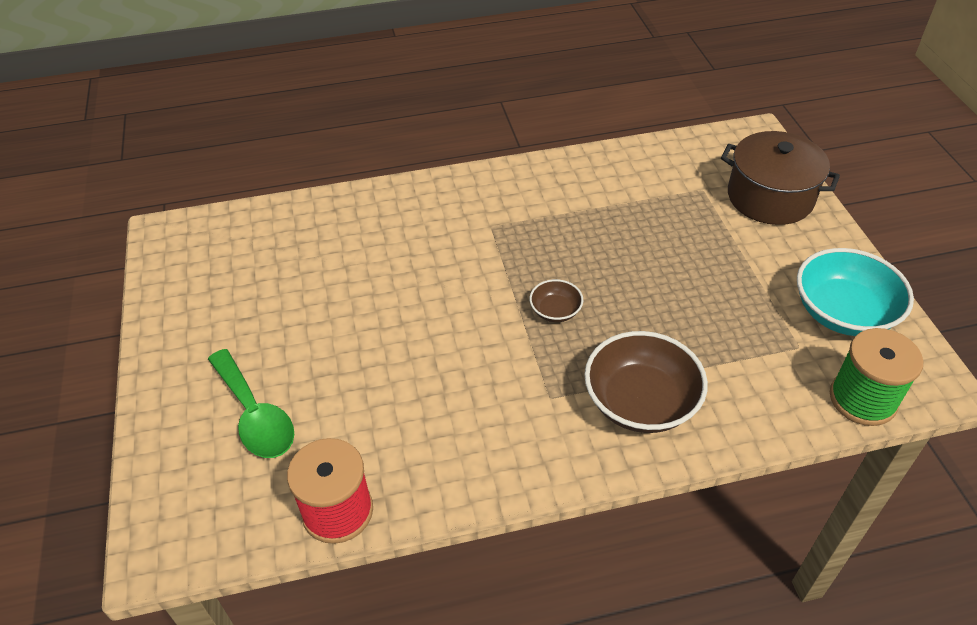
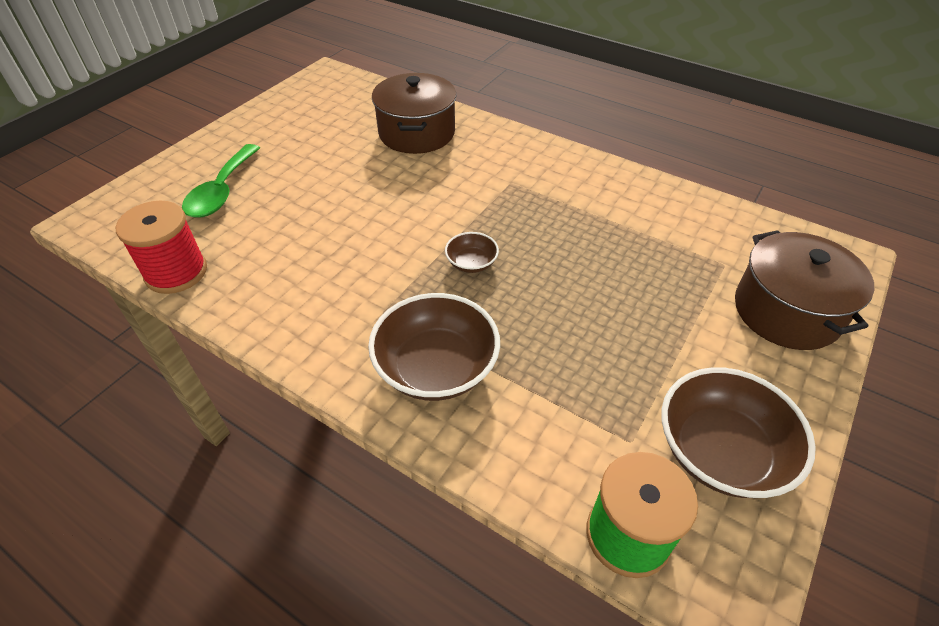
camera: 45 degrees right, 0 degrees up
turquoise bowl [797,248,914,336] -> brown bowl [662,367,816,498]
none -> brown pot [372,73,457,154]

